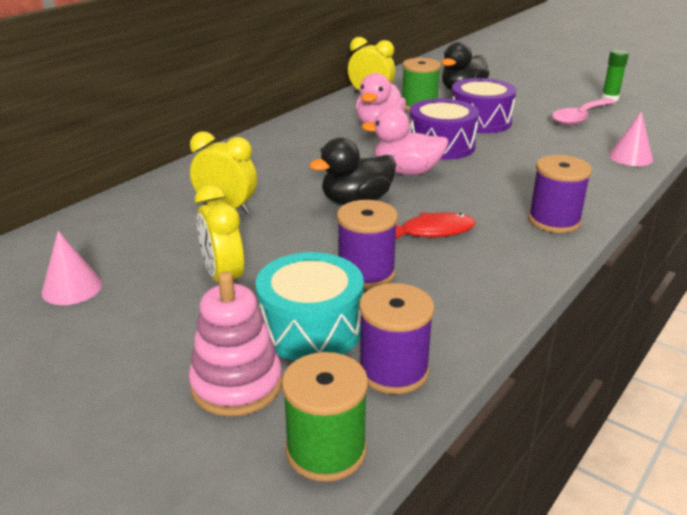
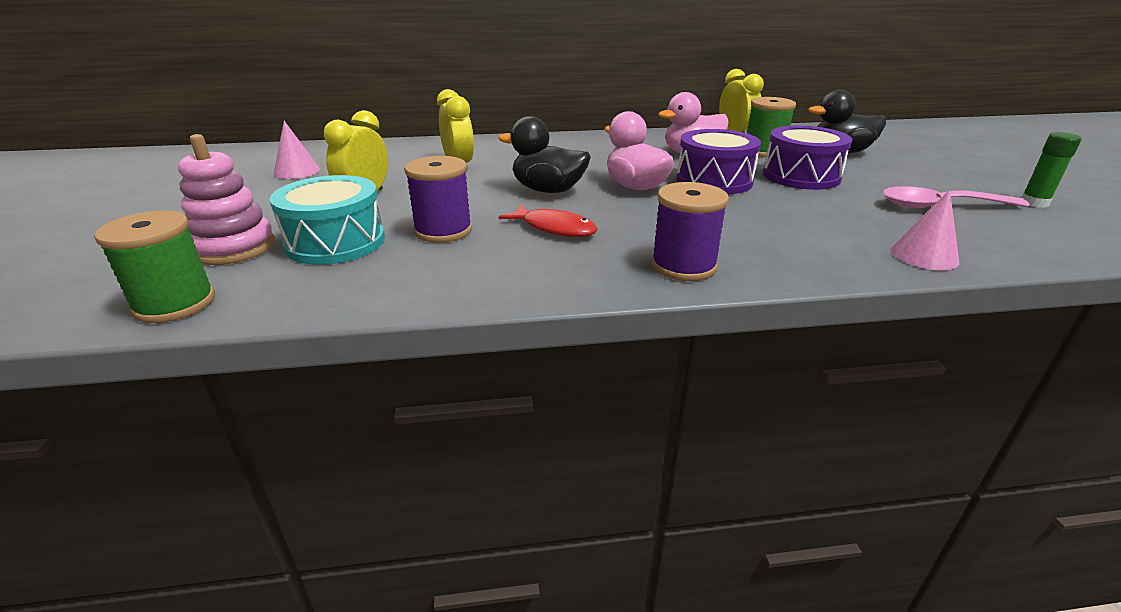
camera: 45 degrees right, 0 degrees up
purple spool [359,283,434,394] -> none

